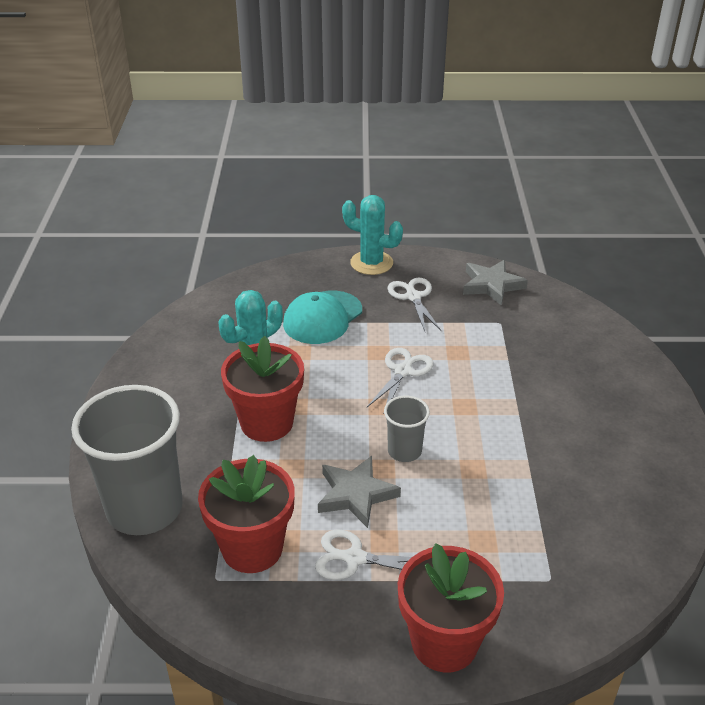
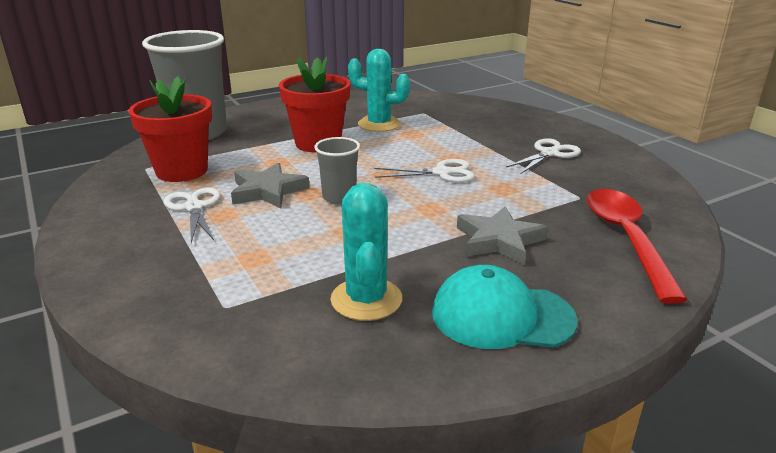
camera: 60 degrees right, 10 degrees down
turquoise cap [283,290,362,344] -> turquoise cap moved to [432,265,577,349]
turquoise cactus [342,195,403,275] -> turquoise cactus moved to [331,183,402,321]
red flower pot [398,543,504,672] -> none
grey star [463,260,528,305] -> grey star moved to [457,206,548,265]
none -> red spoon [586,189,688,304]

